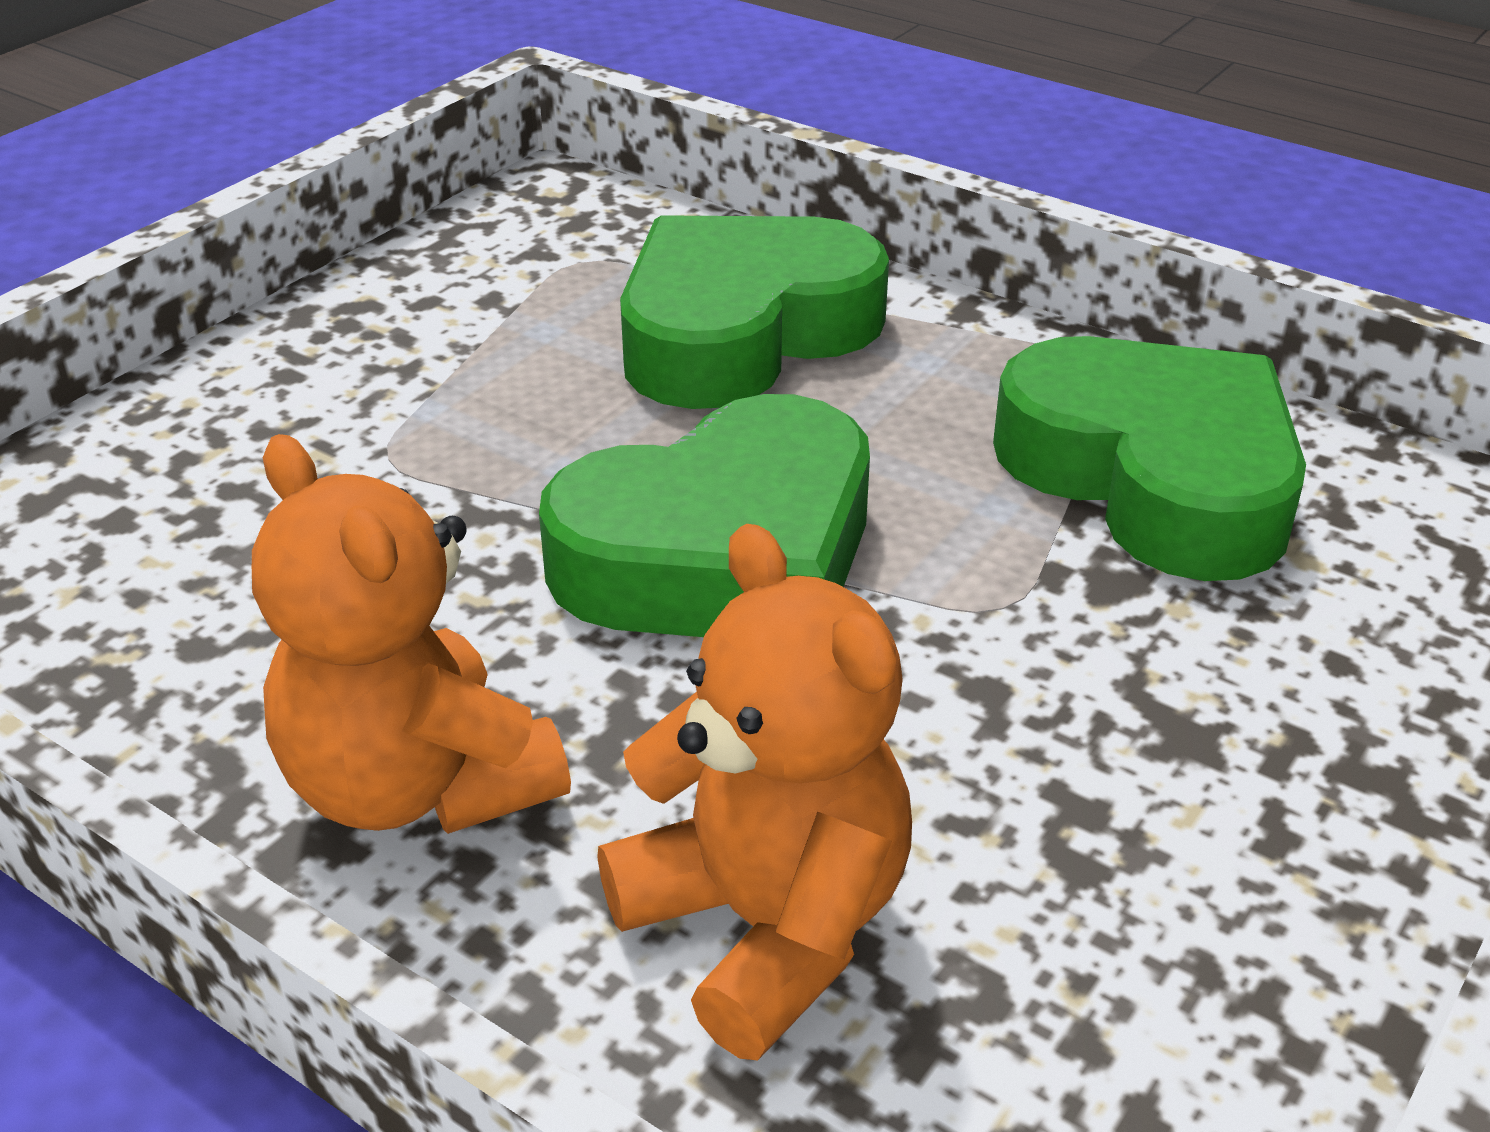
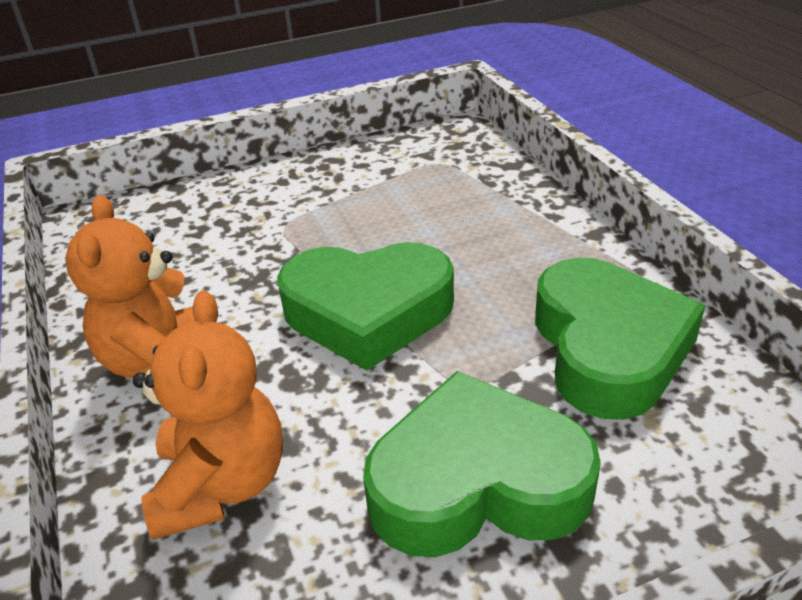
camera: 35 degrees right, 0 degrees up
green heart [620,215,889,409] -> green heart moved to [363,371,601,557]

